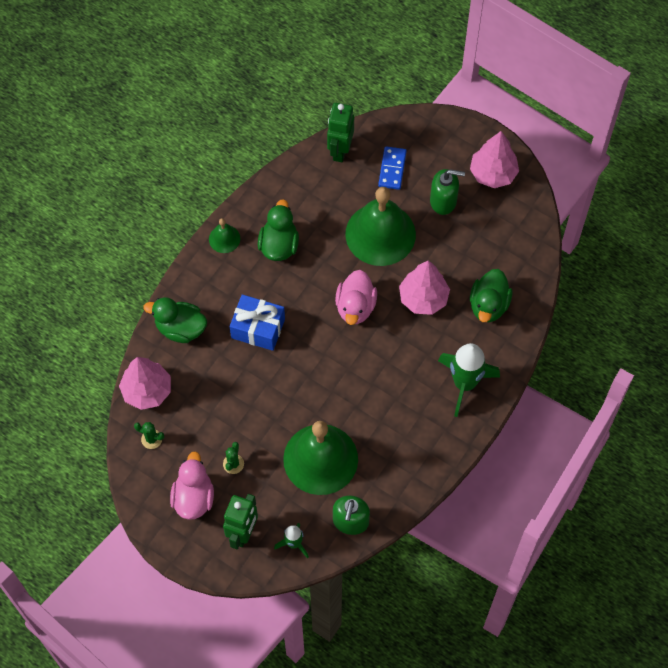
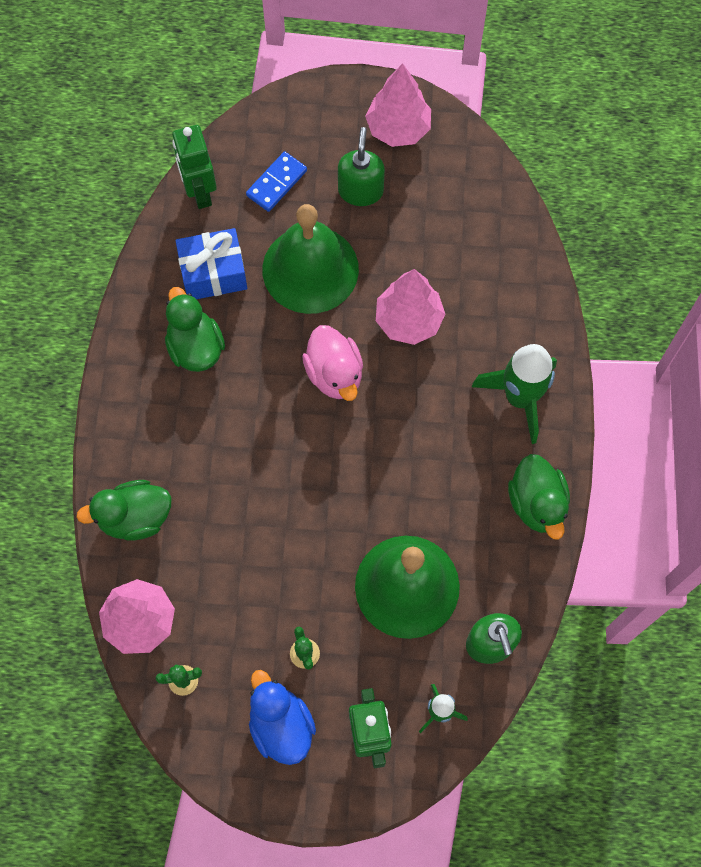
camera: 30 degrees left, 5 degrees up
pink duck [170,451,214,520] -> blue duck [249,670,316,765]
green bell [209,218,240,253] -> none
blue gift [230,294,285,351] -> blue gift moved to [176,228,247,299]
blue domino [378,146,407,190] -> blue domino turned 60 degrees clockwise [246,151,307,212]
green soap dispenser [430,169,465,215] -> green soap dispenser turned 60 degrees counterclockwise [338,127,385,206]
green duck [470,269,512,322] -> green duck moved to [508,454,570,540]

